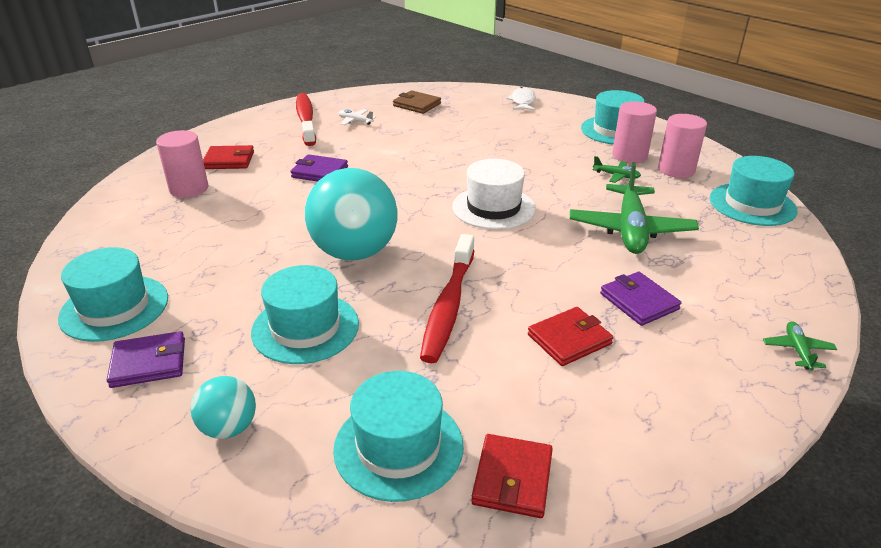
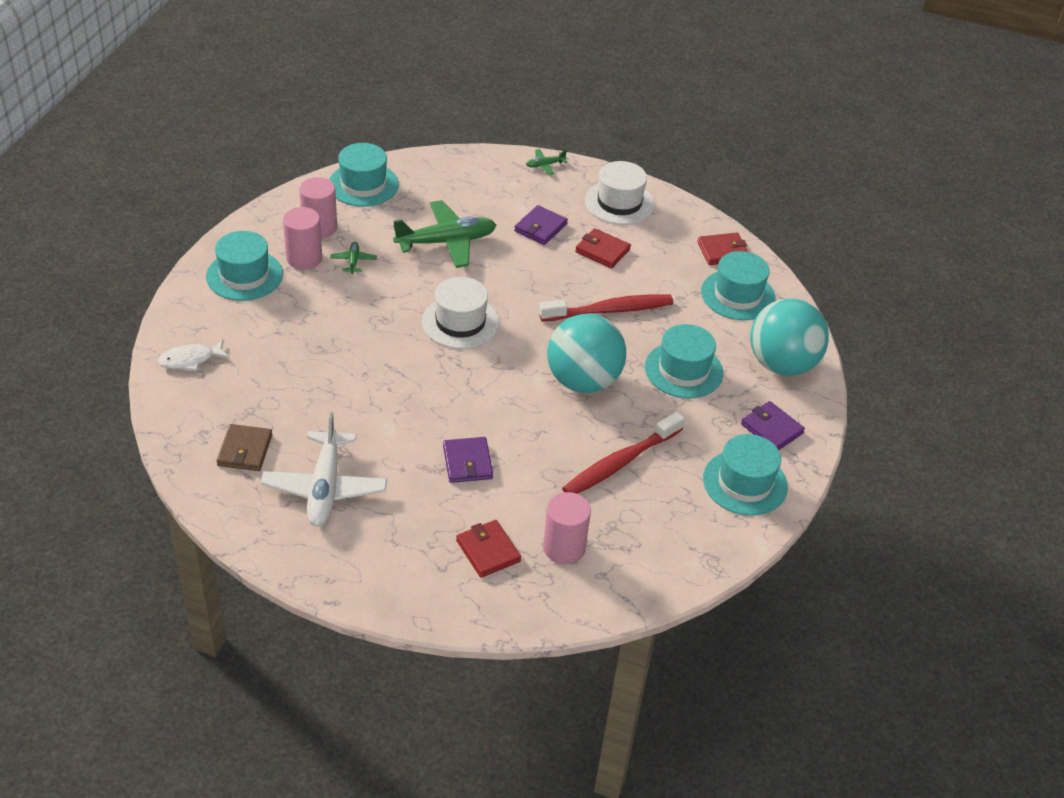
camera: 120 degrees left, 10 degrees up
turquoise ball [191,376,256,439] -> turquoise ball [750,298,829,376], size x2.02
red toothbrush [296,93,316,146] -> red toothbrush moved to [562,412,685,494]
white plane [338,109,376,125] -> white plane [261,412,387,527], size x2.29
none -> white hat [585,161,655,225]

